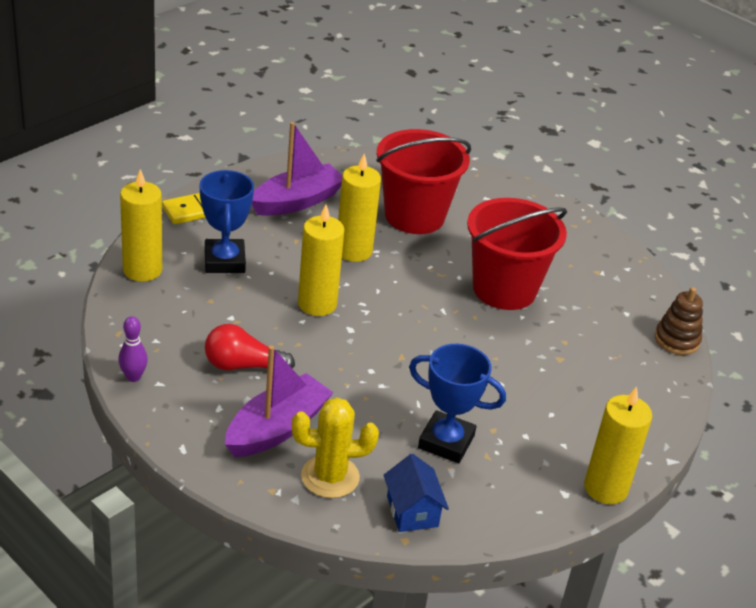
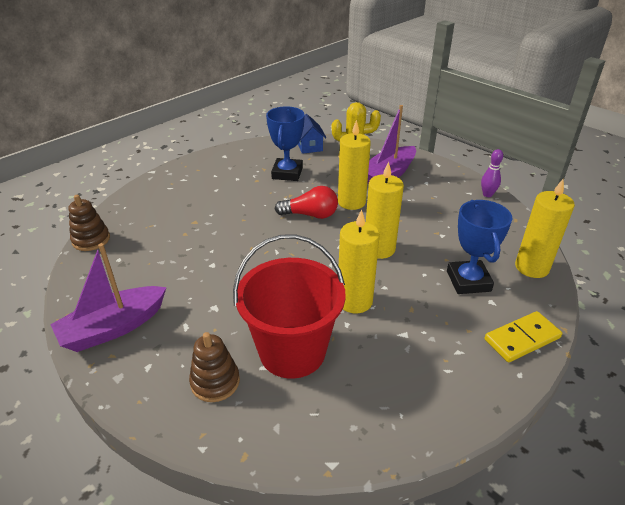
camera: 175 degrees left, 0 degrees up
red light bulb [205,324,295,370] -> red light bulb moved to [275,186,338,219]
purple boat [252,122,342,216] -> purple boat moved to [50,243,167,352]
blue trophy [409,344,506,463] -> blue trophy turned 75 degrees clockwise [266,106,305,181]
red bucket [467,198,567,310] -> none
yellow candle [584,386,652,504] -> yellow candle moved to [338,120,371,210]
none -> brown stacking toy [189,332,240,402]

